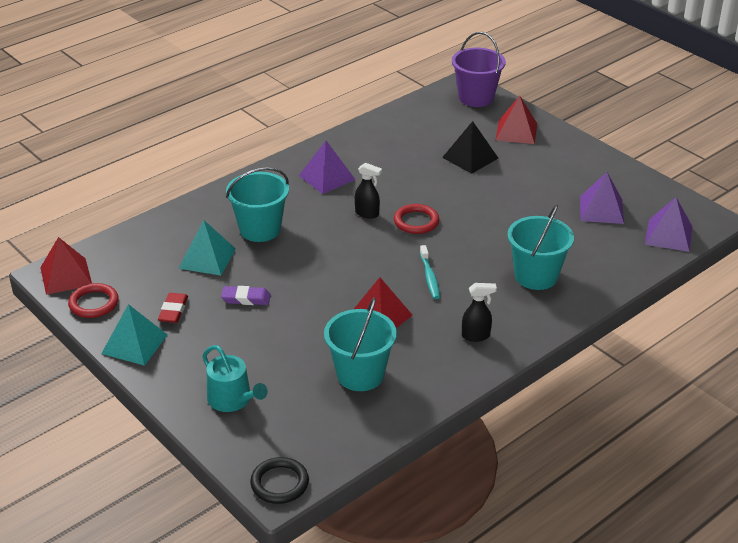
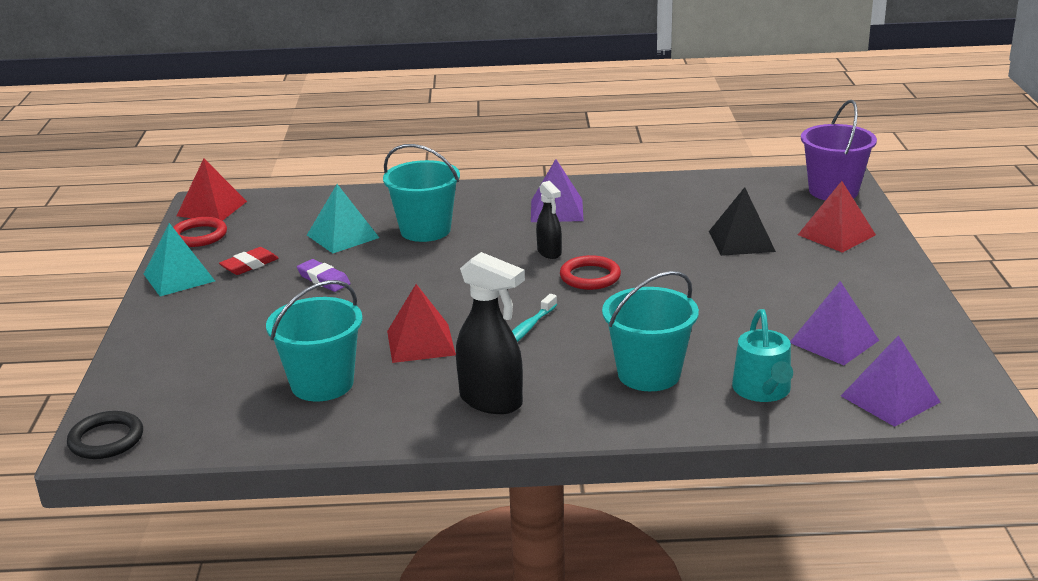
camera: 40 degrees right, 10 degrees down
turquoise watering can [202,345,268,412] -> turquoise watering can moved to [732,309,793,402]
black spray bottle [462,283,497,342] -> black spray bottle [456,252,525,414], size x1.73

